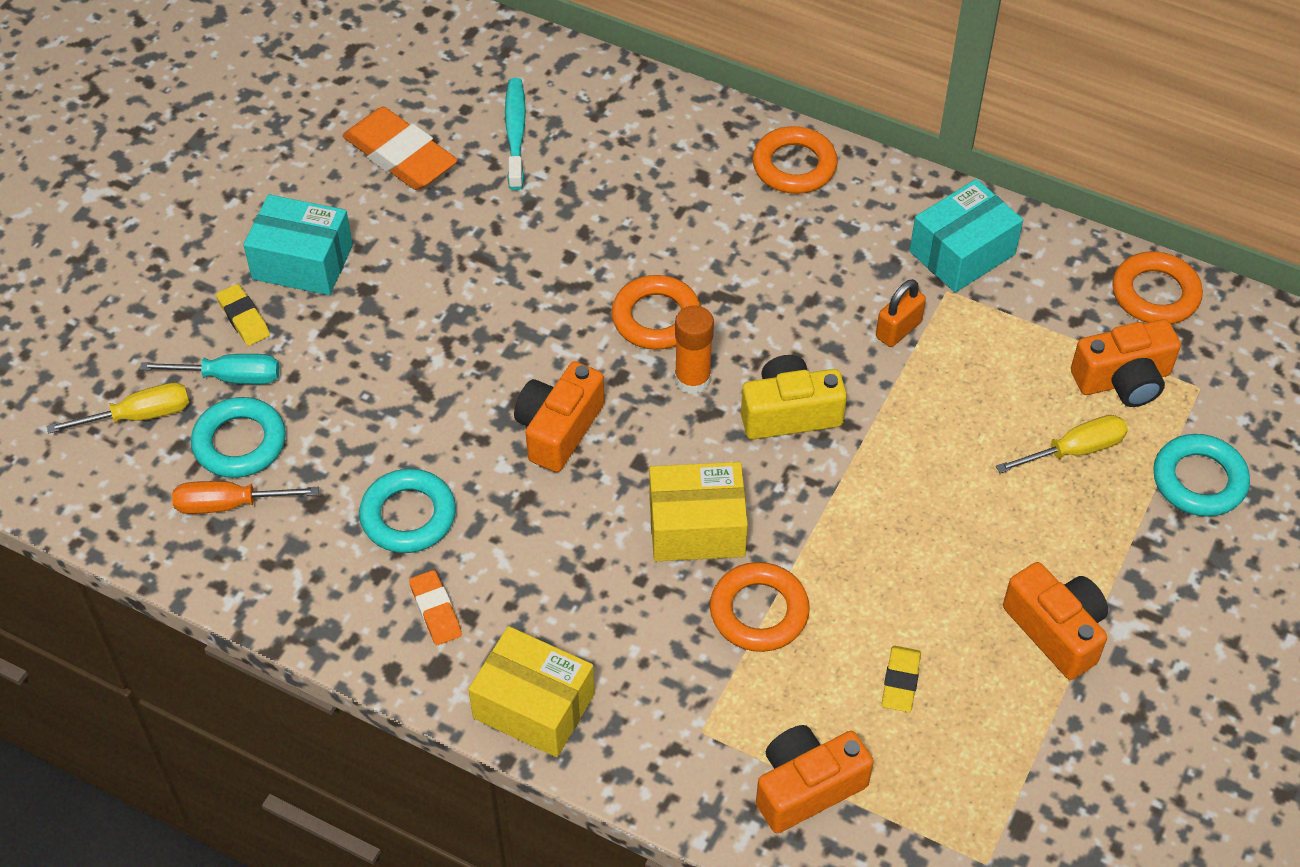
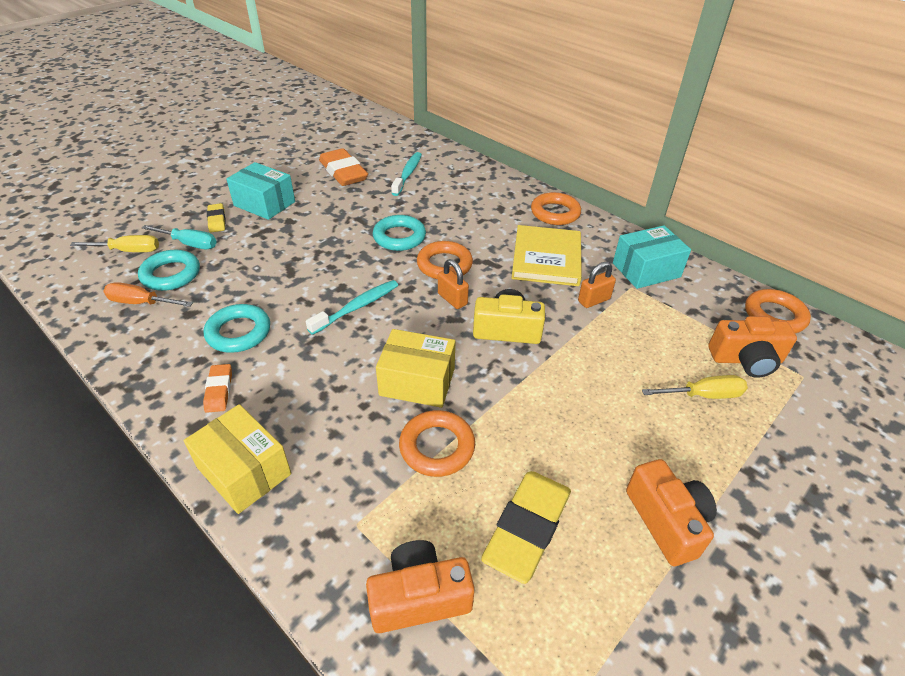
camera: 15 degrees right, 10 degrees down
orange camera [514,362,604,472] -> turquoise toothbrush [306,280,398,335]
orange glue stick [675,305,714,394] -> orange padlock [438,259,469,309]
yellow eraser [882,646,921,712] -> yellow eraser [481,471,571,584], size x1.93
turquoise ring [1153,434,1250,517] -> turquoise ring moved to [373,215,426,251]
none -> yellow book [511,225,582,286]

